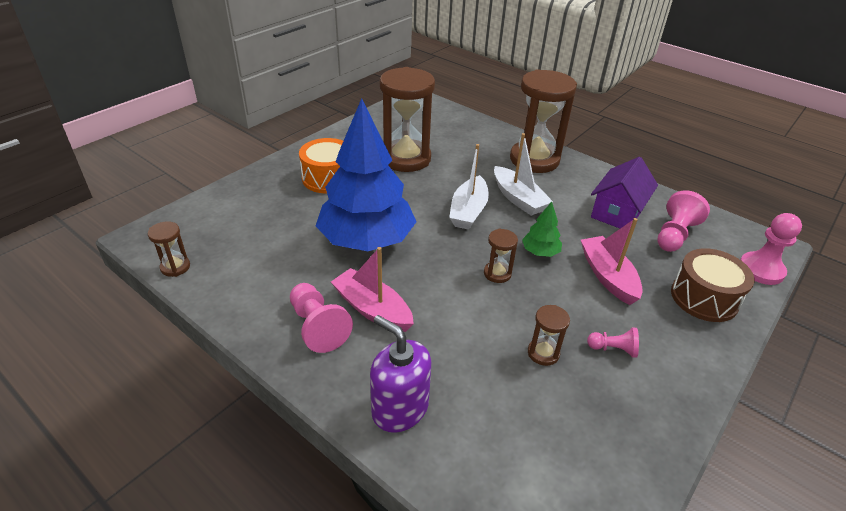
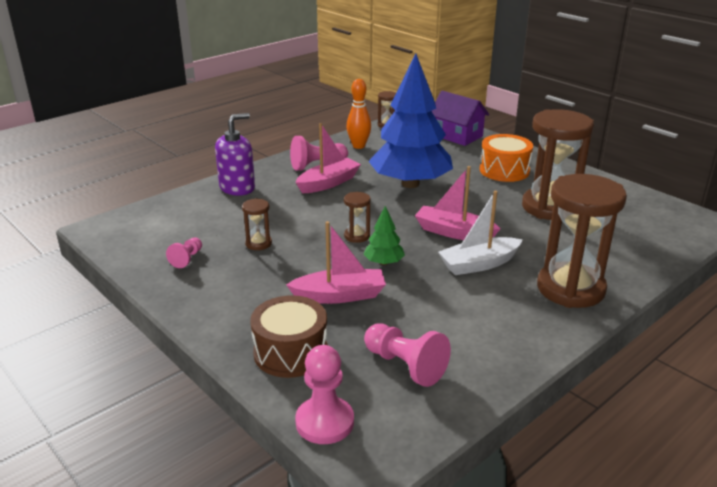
camera: 100 degrees right, 10 degrees down
white boat [449,144,489,230] -> pink boat [415,166,501,240]
pink pawn [587,328,639,358] -> pink pawn moved to [166,237,202,268]
purple house [591,157,658,228] -> purple house moved to [432,91,489,146]
none -> orange bowling pin [347,79,371,149]

